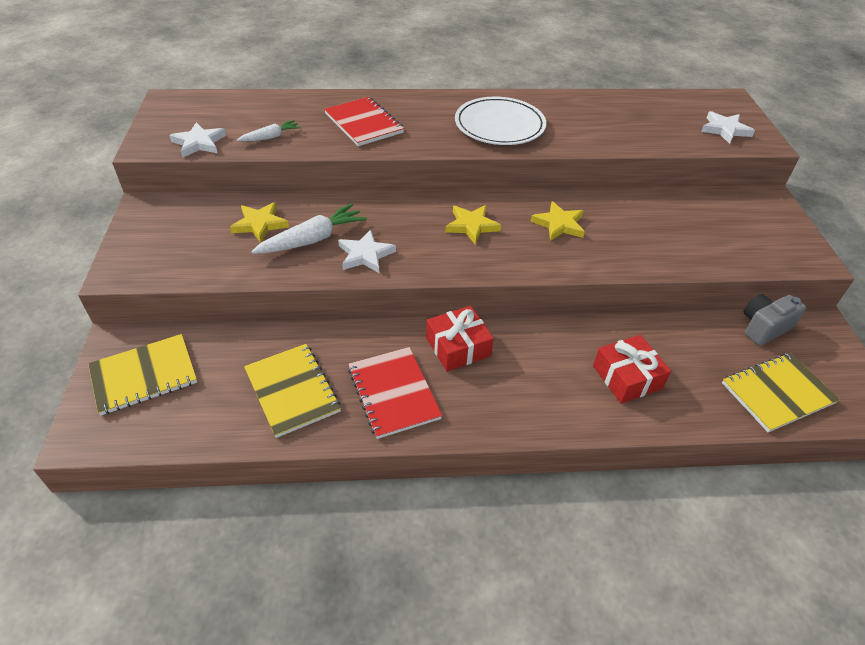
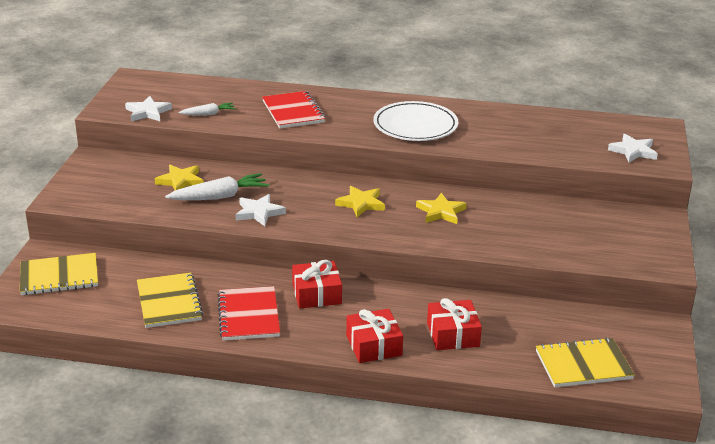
camera: 15 degrees right, 15 degrees down
grey camera [744,294,806,346] -> none
none -> red gift [346,309,403,363]

